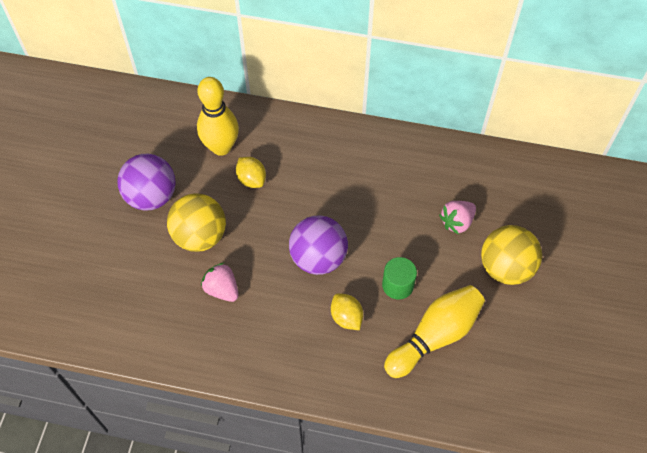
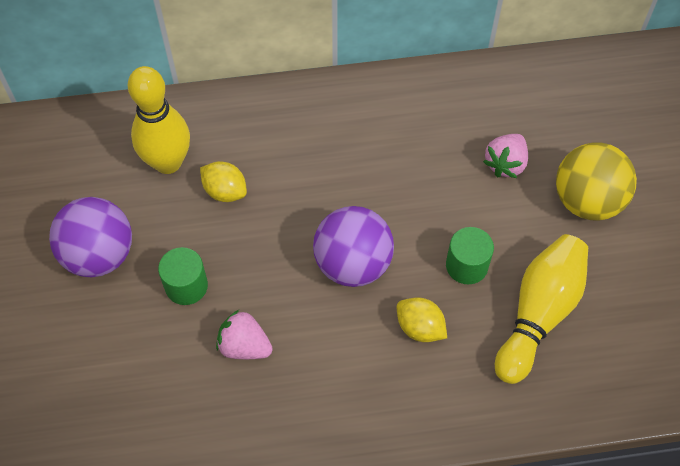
camera: 20 degrees left, 0 degrees up
yellow ball [167,193,226,252] -> green cylinder [158,247,208,305]

